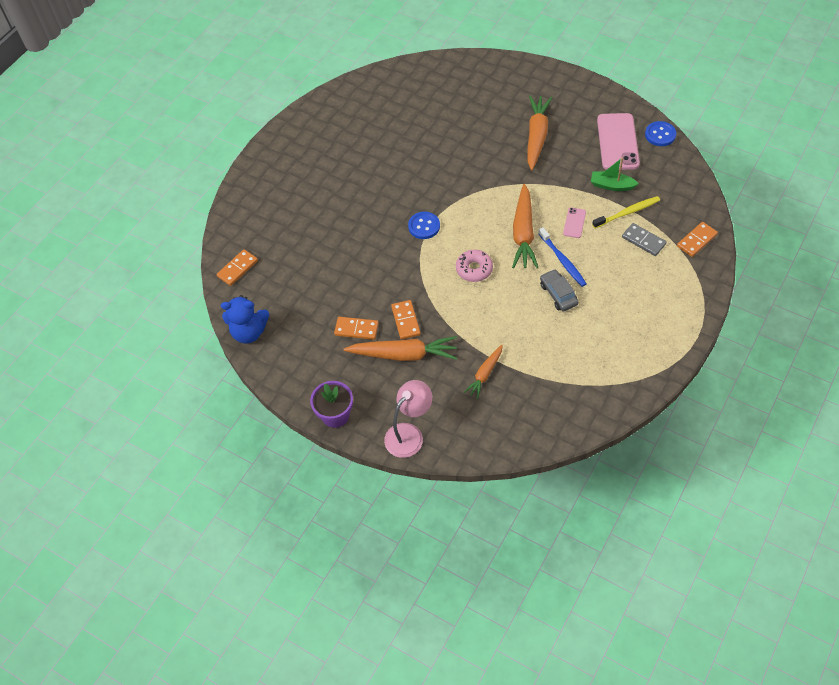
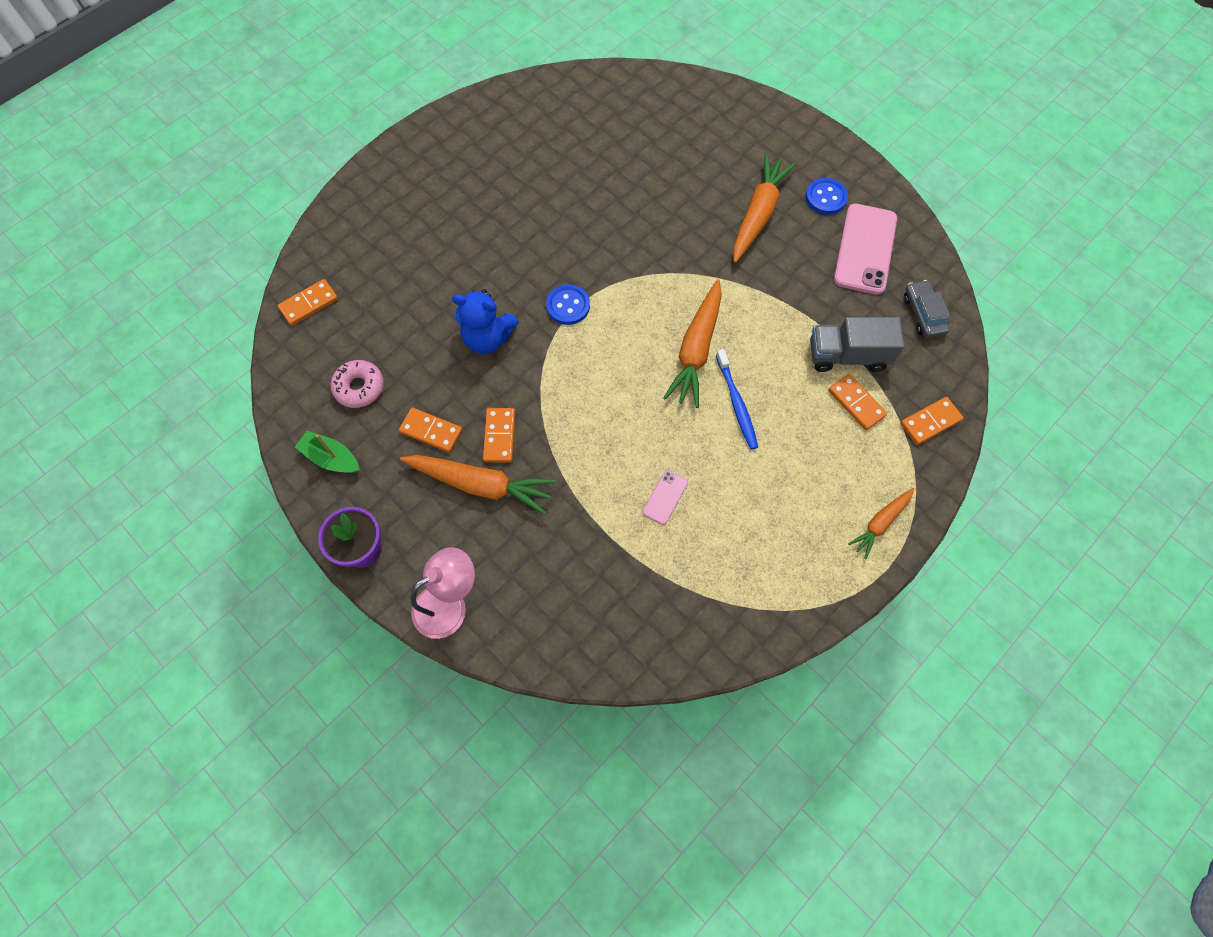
camera: 10 degrees right, 10 degrees up
blue teddy bear [221,295,269,344] -> blue teddy bear moved to [452,289,518,354]
pink donut [456,250,493,282] -> pink donut moved to [331,360,384,408]
orange carrot [464,345,503,399] -> orange carrot moved to [848,488,914,559]
grey car [540,269,578,311] -> grey car moved to [904,280,950,338]
pink phone [563,207,586,238] -> pink phone moved to [643,470,688,525]
green boat [591,157,639,191] -> green boat moved to [295,431,359,473]
yellow toothbrush [592,196,660,228] -> grey truck [810,317,904,372]
grey domino [622,223,666,256] -> orange domino [828,374,887,430]
blue button [645,121,676,146] -> blue button moved to [806,178,848,214]

